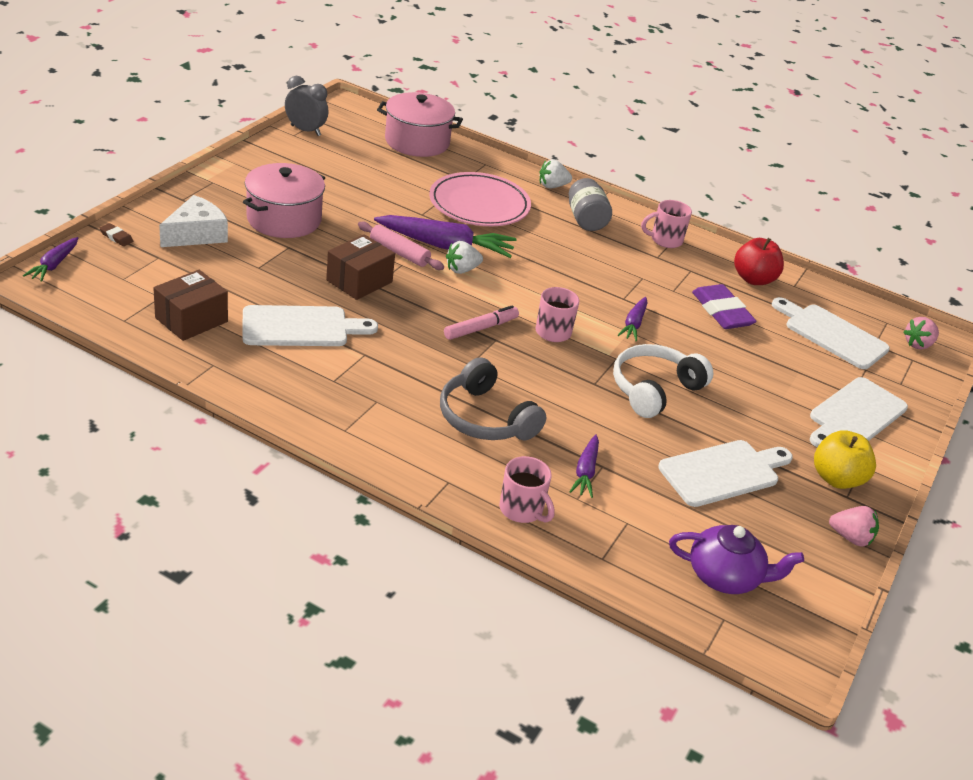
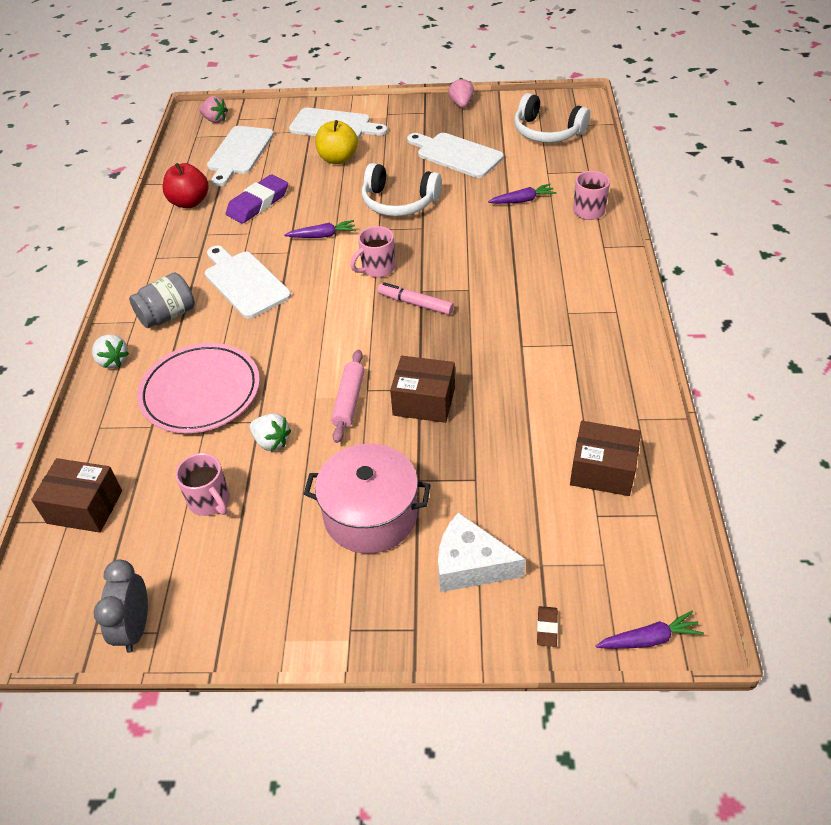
camera: 110 degrees left, 10 degrees up
white cutting board [242,305,378,346] -> white cutting board moved to [205,246,291,318]
purple carrot [374,215,517,258] -> none
pink pot [377,92,463,157] -> brown box [31,458,122,533]
grey headphones [440,357,546,440] -> none
white strawberry [446,241,483,274] -> white strawberry moved to [249,413,291,451]
pink mug [641,200,692,248] -> pink mug moved to [175,453,230,516]
purple teapot [669,525,804,594] -> white headphones [514,93,590,143]
yellow apple [814,430,876,489] -> yellow apple moved to [315,120,358,164]

